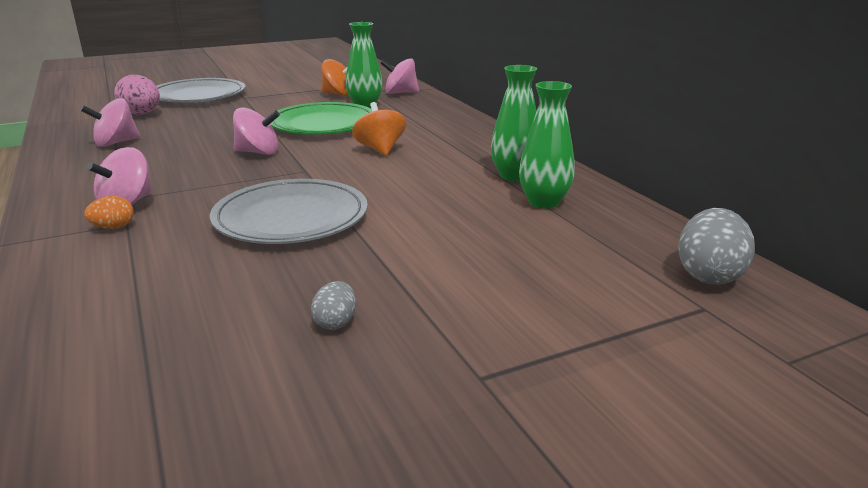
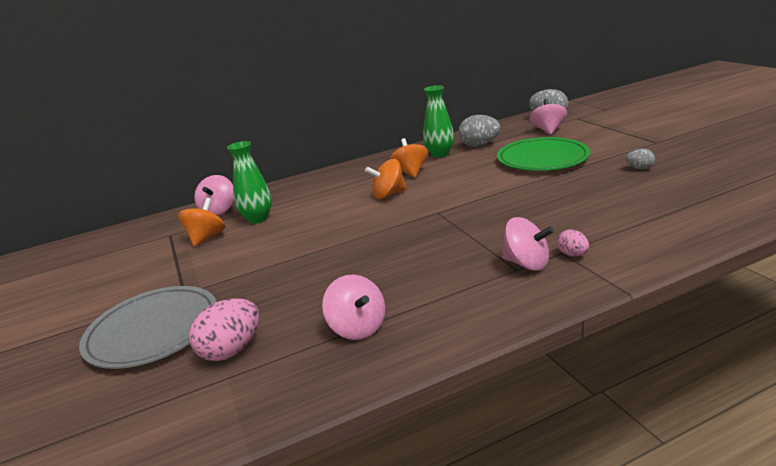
camera: 85 degrees left, 0 degrees up
orange egg [84,196,134,229] -> pink egg [557,229,589,256]
grey plate [210,179,368,244] -> none
pink spinning top [233,107,280,155] -> pink spinning top moved to [529,99,567,135]
green plate [270,102,372,134] -> green plate moved to [497,137,590,171]
green vase [519,81,575,208] -> grey egg [458,115,500,147]
none -> orange spinning top [390,138,428,178]

